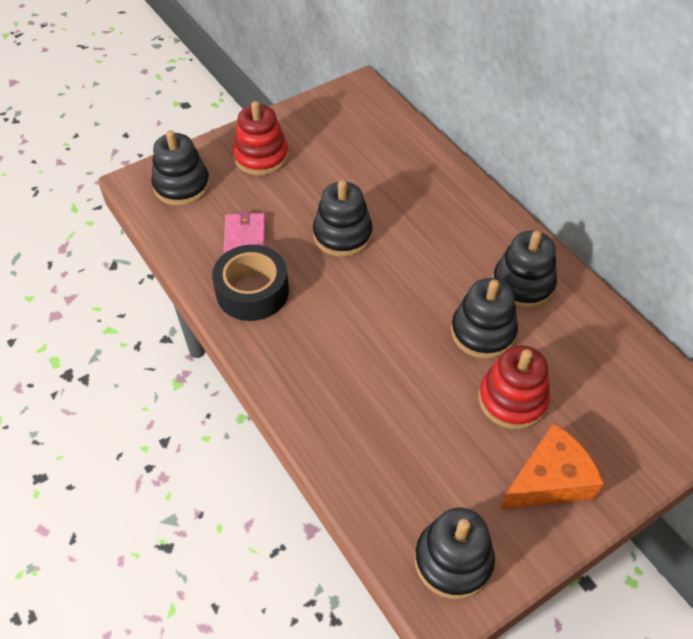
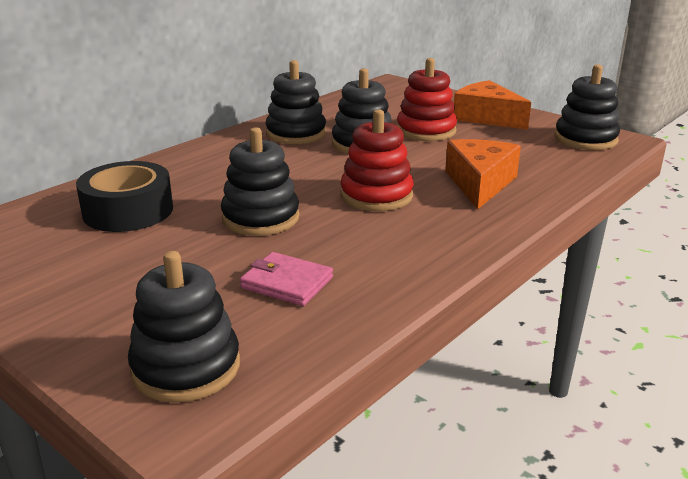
camera: 105 degrees left, 25 degrees down
black tape [212,245,289,321] -> black tape moved to [76,161,173,232]
pink wallet [223,211,265,253] -> pink wallet turned 45 degrees clockwise [240,252,333,306]
red stacking toy [233,101,288,175] -> red stacking toy moved to [341,109,414,211]
none -> orange cheese [445,139,521,209]

